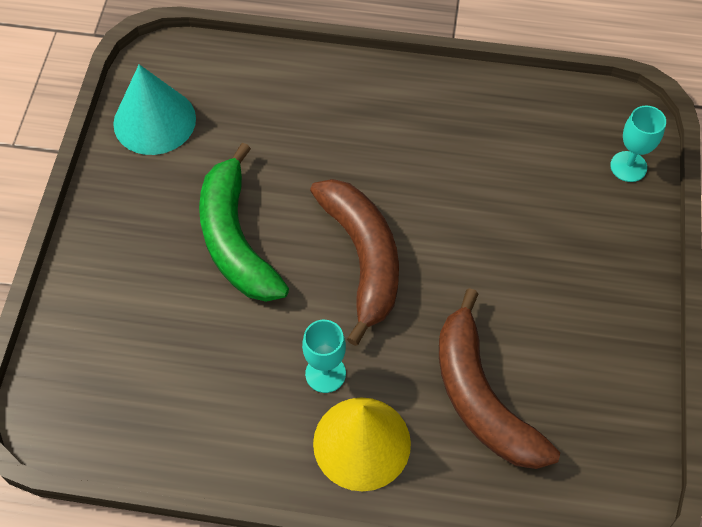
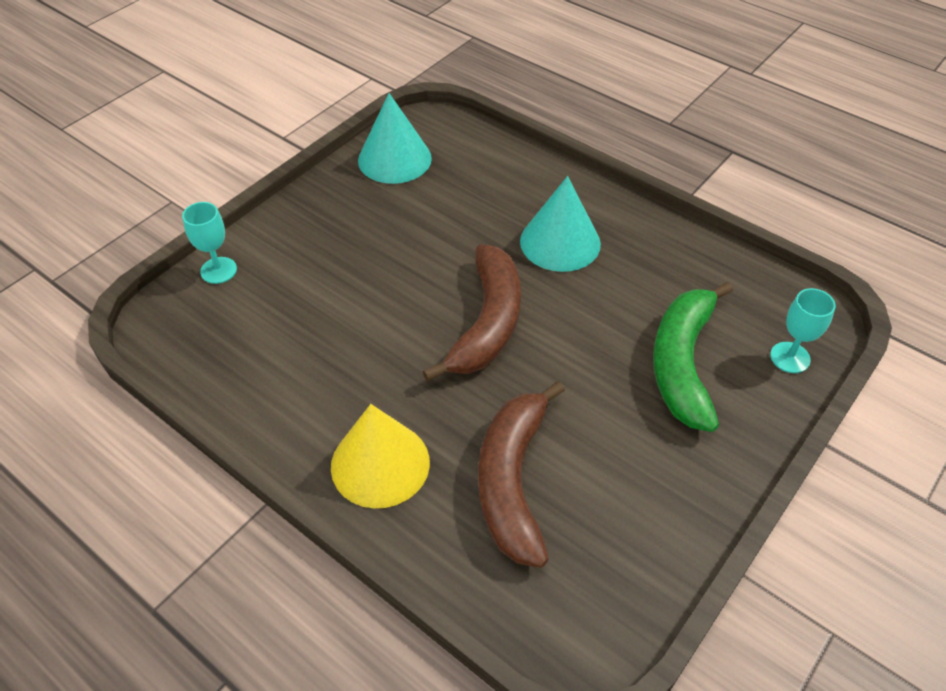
camera: 30 degrees right, 10 degrees down
green banana [199,143,289,302] -> green banana moved to [653,282,733,432]
turquoise goblet [302,320,346,393] -> turquoise goblet moved to [182,202,237,284]
none -> turquoise cone [520,176,601,272]

